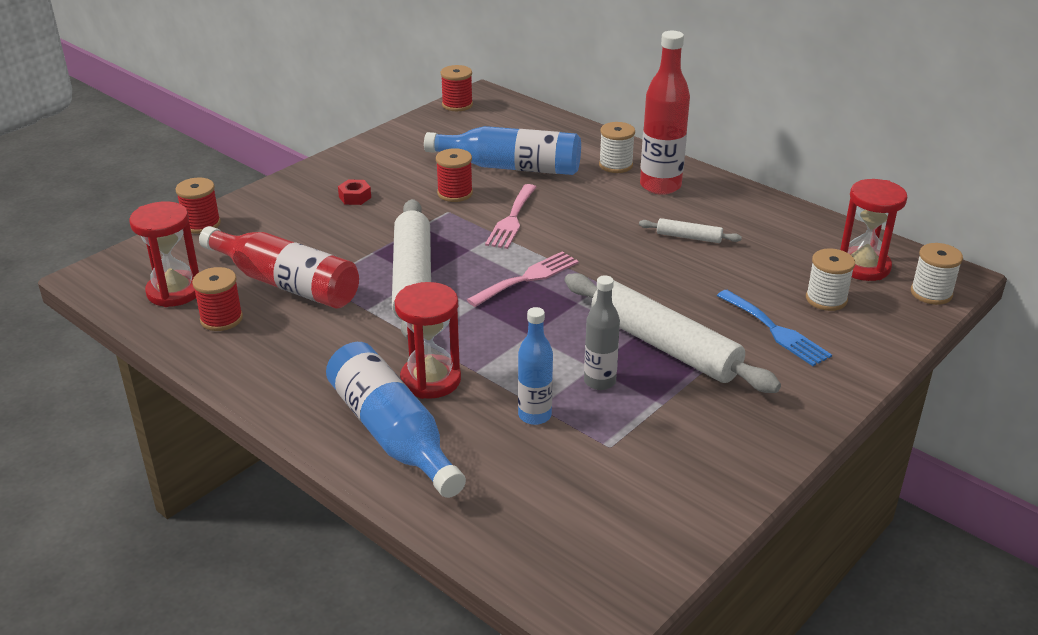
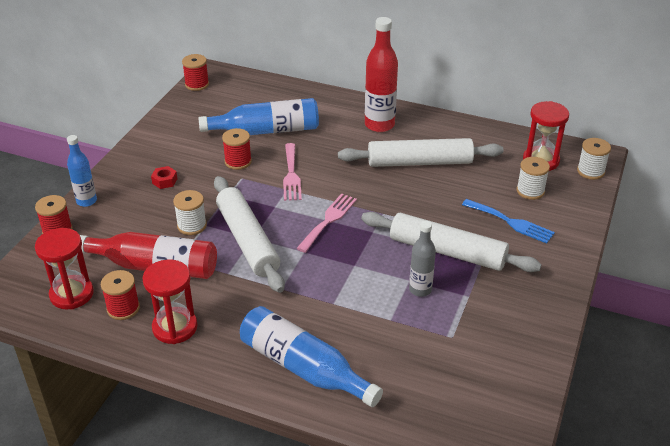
camera: 20 degrees left, 5 degrees up
red hourglass [395,282,461,399] -> red hourglass moved to [142,259,197,344]
blue bottle [518,307,553,425] -> blue bottle moved to [67,135,97,207]
white spool [599,122,635,173] -> white spool moved to [173,190,207,235]
white rolling pin [639,218,742,243] -> white rolling pin [338,138,503,167], size x2.23

